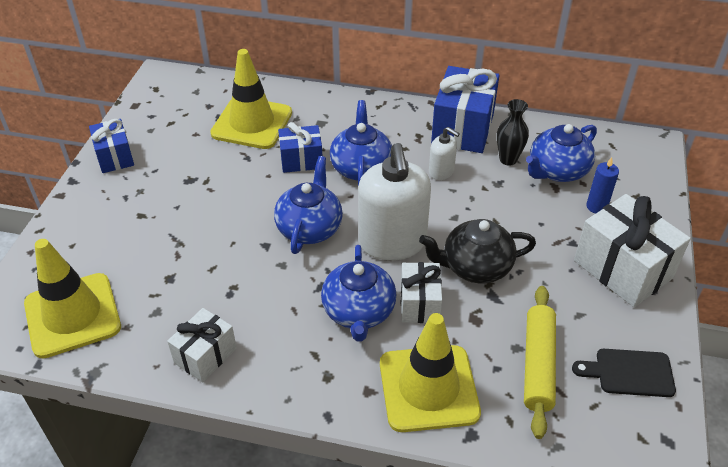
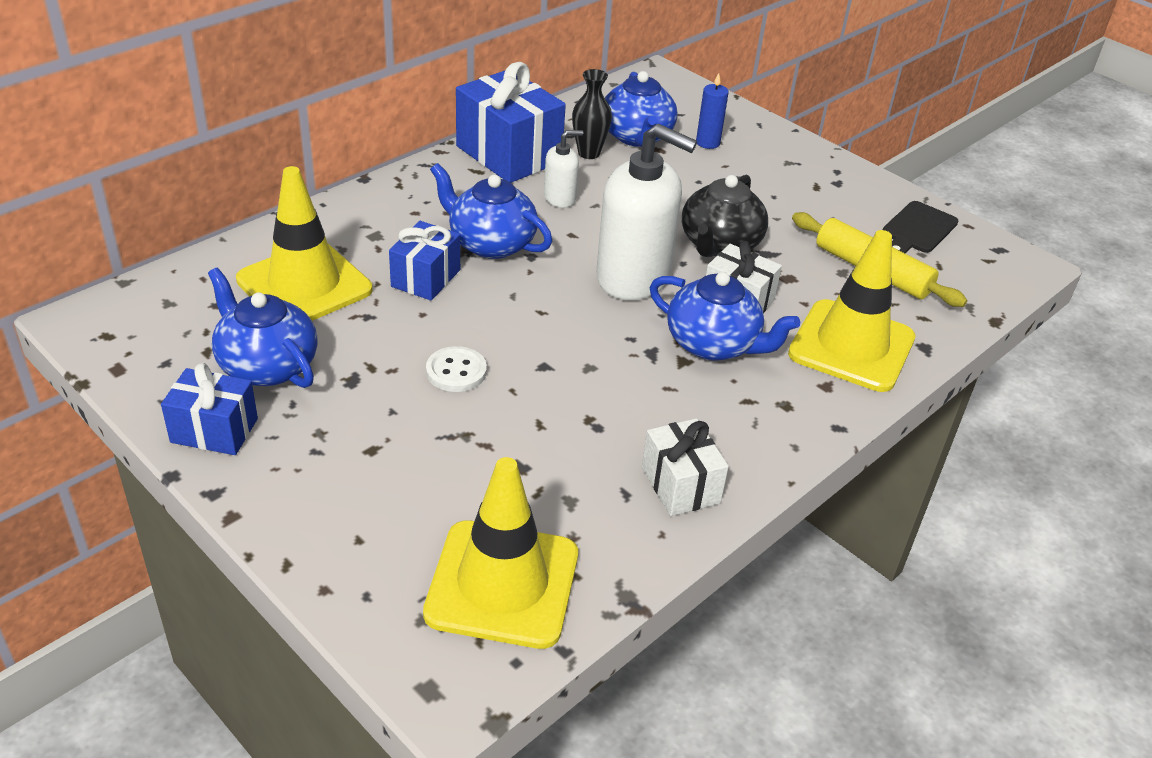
camera: 60 degrees left, 5 degrees down
blue teapot [274,156,343,254] -> blue teapot moved to [208,268,318,388]
white gift [574,194,691,307] -> none
none -> white button [426,346,487,392]

